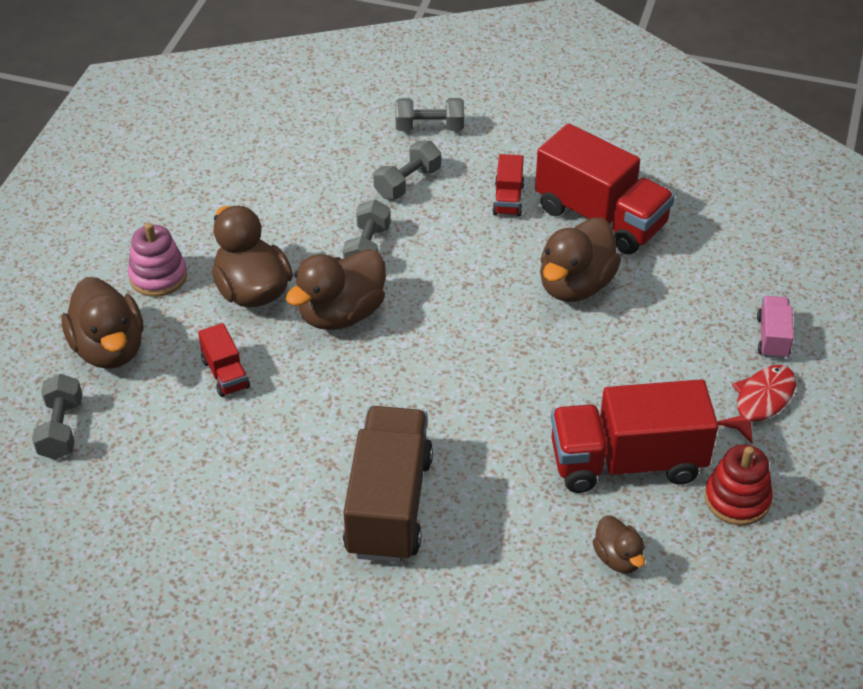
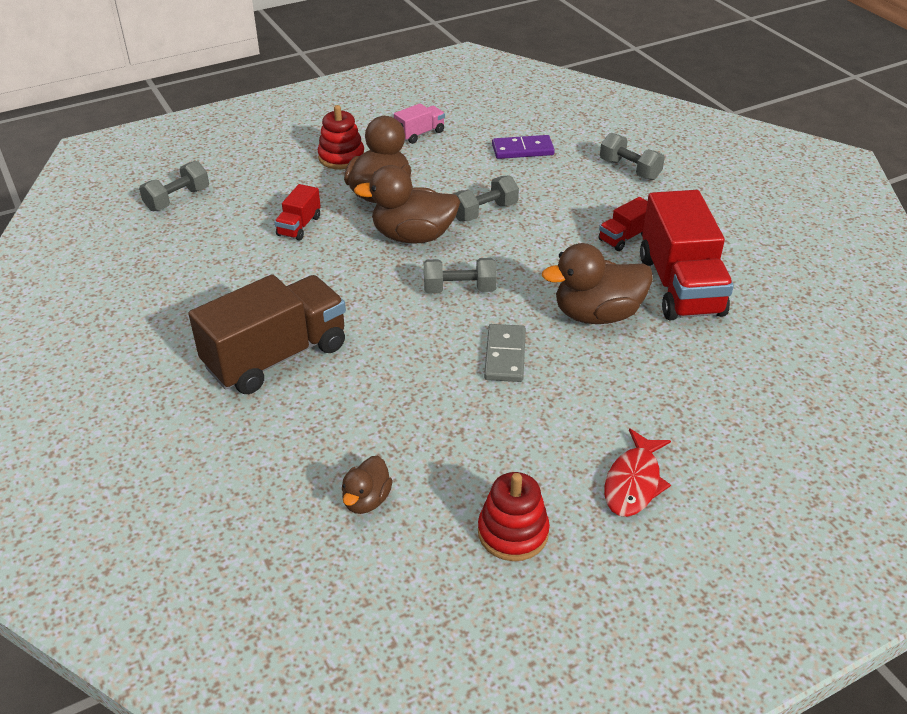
camera: 45 degrees right, 5 degrees down
brown duck [62,277,143,369] -> none
pink stacking toy [128,223,187,297] -> red stacking toy [318,105,364,170]
grey dumbbell [373,141,441,199] -> grey dumbbell moved to [424,258,497,293]
red truck [551,379,718,493] -> none
red fish [717,365,796,443] -> red fish turned 120 degrees clockwise [604,428,671,517]
pink truck [757,296,794,359] -> pink truck moved to [394,103,445,144]
none -> grey domino [484,324,526,382]
none -> purple domino [492,135,555,159]

